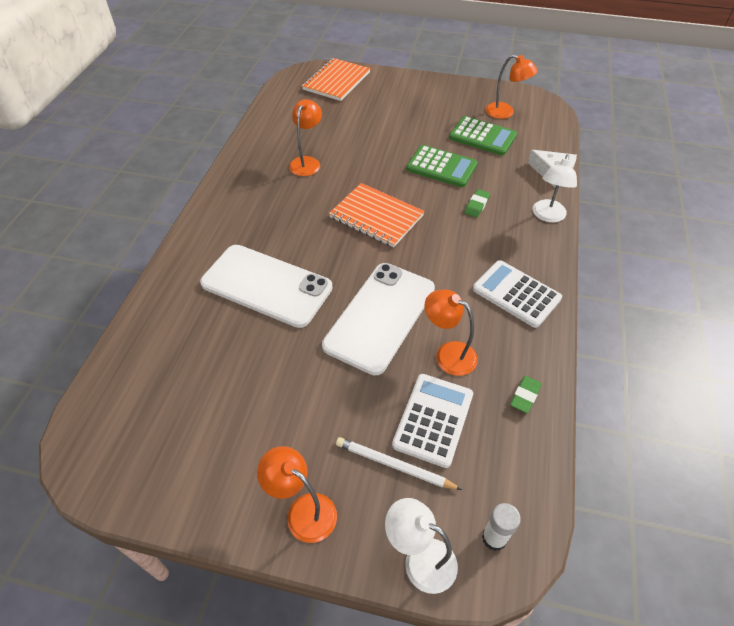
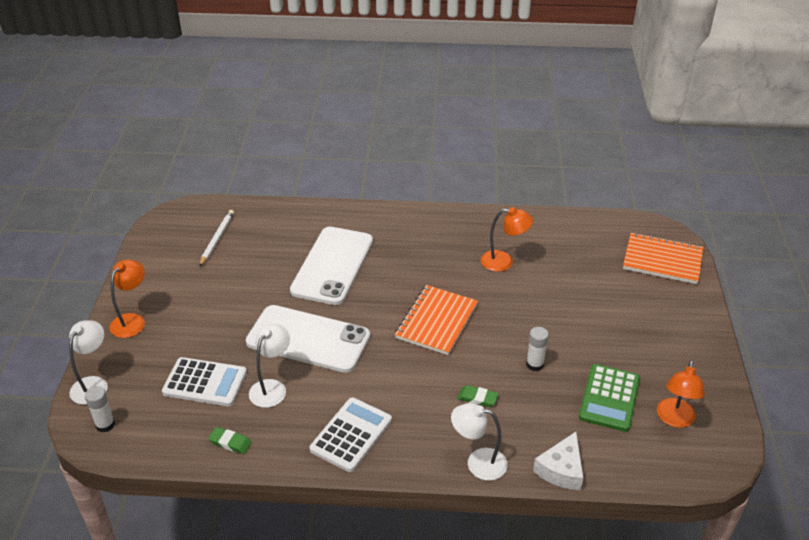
camera: 80 degrees right, 10 degrees down
white pencil [336,437,462,490] -> white pencil moved to [199,210,234,267]
green calculator [406,145,478,187] -> white glue stick [526,327,549,371]
orange lamp [425,290,478,376] -> white lamp [249,324,290,408]

